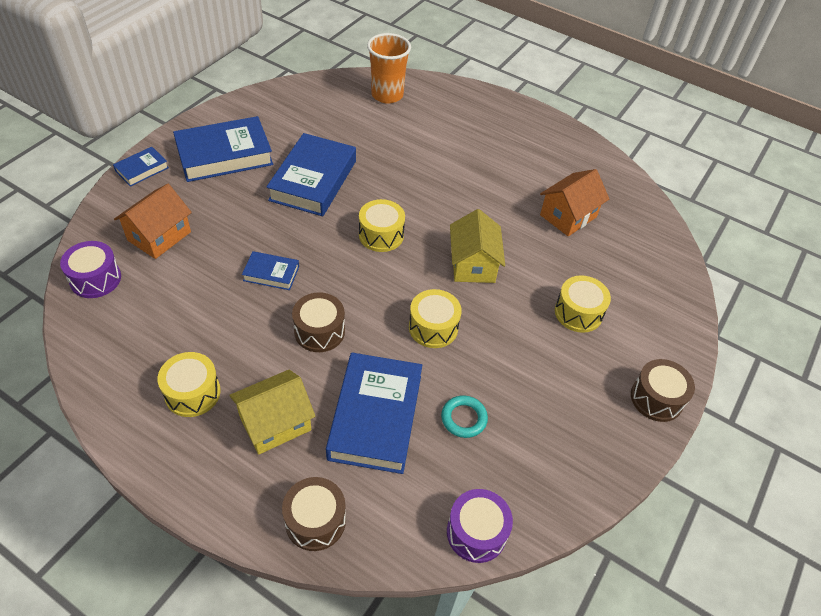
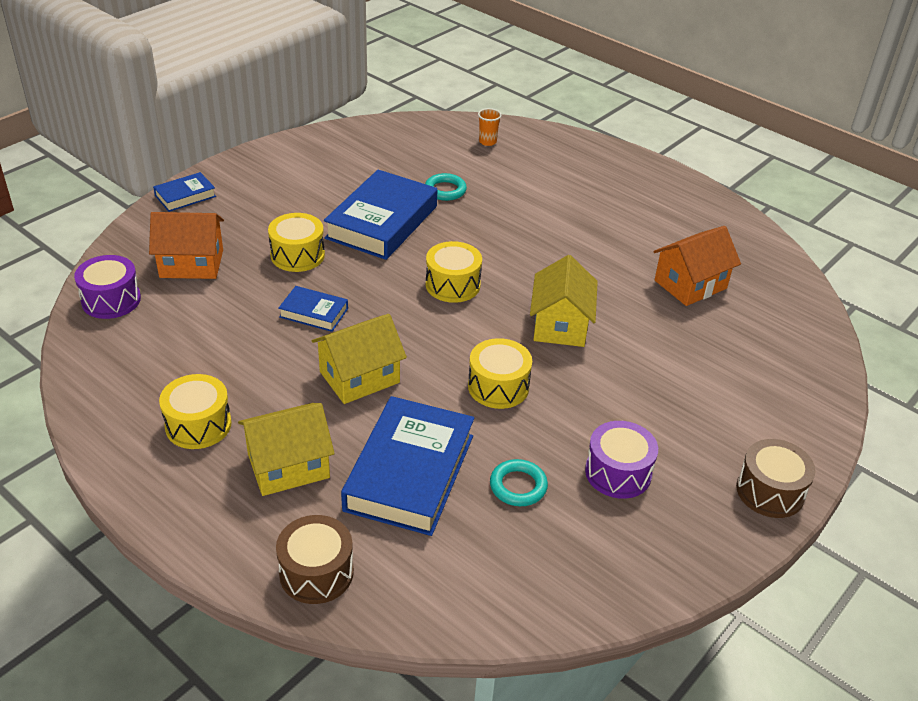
camera: 10 degrees right, 10 degrees down
orange house [114,184,192,259] -> orange house turned 45 degrees clockwise [149,212,224,279]
blue book [173,116,273,182] -> none
brown drum [292,292,345,352] -> yellow house [312,314,407,404]
orange cup [367,33,411,104] -> orange cup [478,108,501,146], size x0.46
purple drum [447,489,513,563] -> purple drum moved to [585,421,658,499]
yellow drum [555,275,611,333] -> yellow drum moved to [268,213,325,272]
none -> turquoise ring [425,173,467,201]

